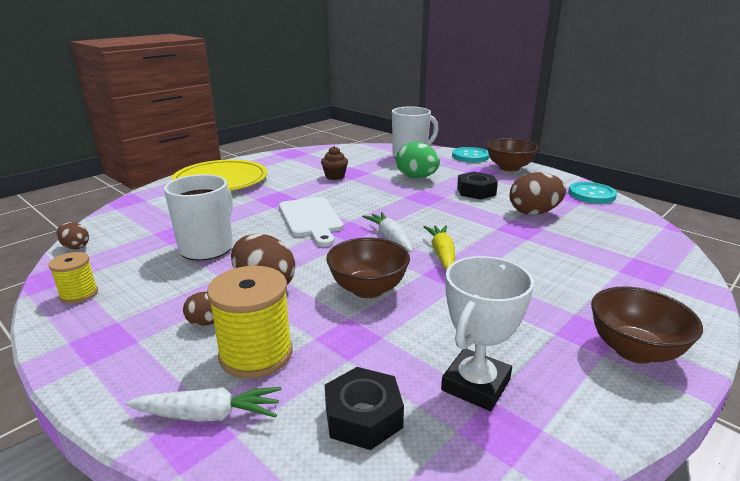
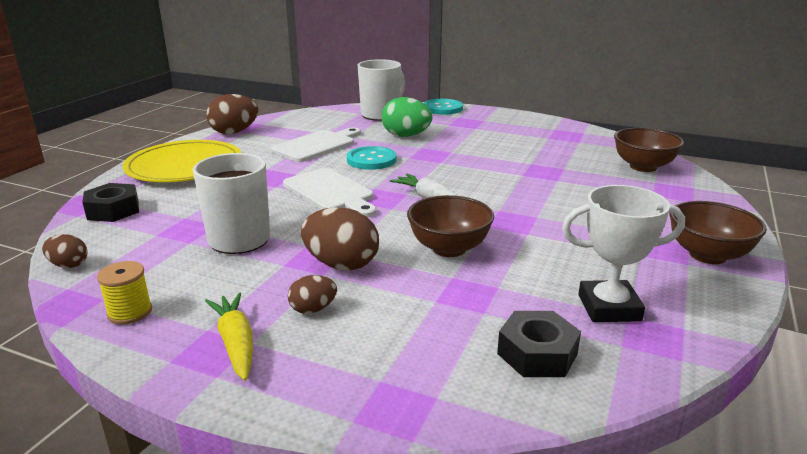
camera: 20 degrees left, 0 degrees up
white carrot [126,387,281,422] -> none
yellow spool [207,266,292,379] -> none
brown cupcake [321,146,348,180] -> white cutting board [271,127,361,162]
yellow carrot [423,225,455,270] -> yellow carrot moved to [205,292,253,381]
white trophy [441,256,534,411] -> white trophy turned 75 degrees clockwise [562,185,685,322]
black nut [457,172,498,200] -> black nut moved to [82,183,139,222]
brown bowl [487,139,539,172] -> brown bowl moved to [614,128,684,172]
brown egg [509,172,566,215] -> brown egg moved to [206,94,258,134]
turquoise button [568,182,617,203] -> turquoise button moved to [347,146,397,170]

